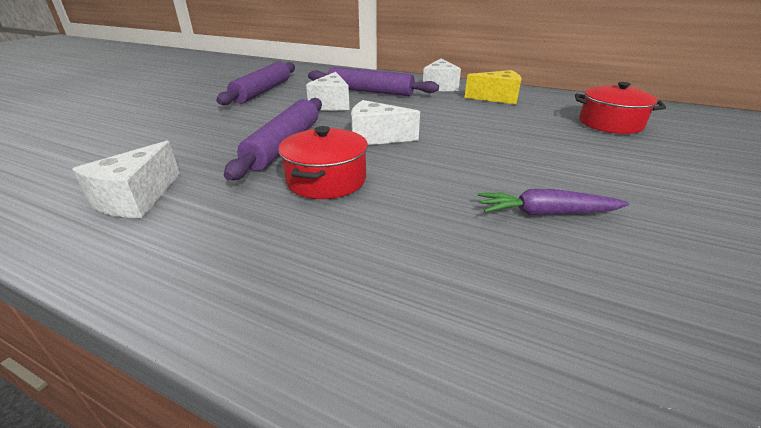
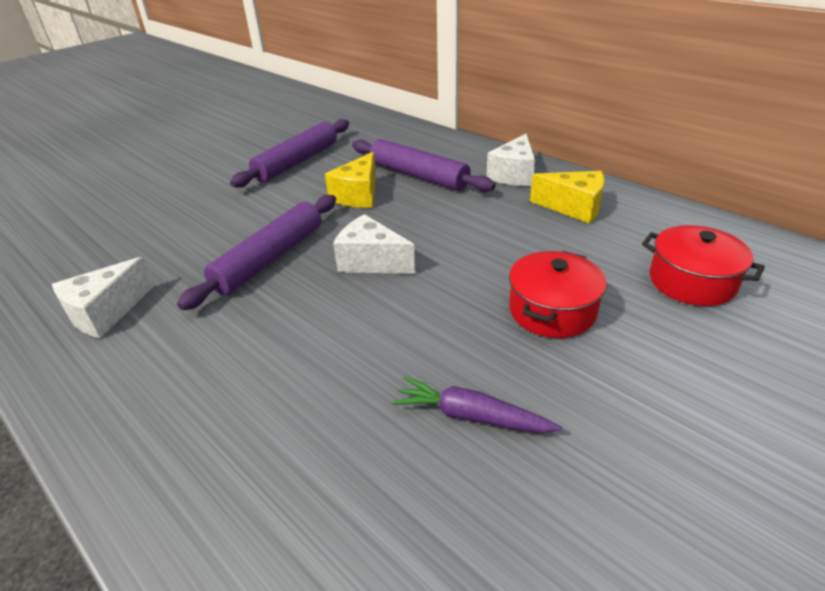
camera: 20 degrees right, 5 degrees up
red pot [278,126,368,199] -> red pot moved to [509,251,606,338]
white cheese [306,72,350,111] -> yellow cheese [325,152,376,208]

